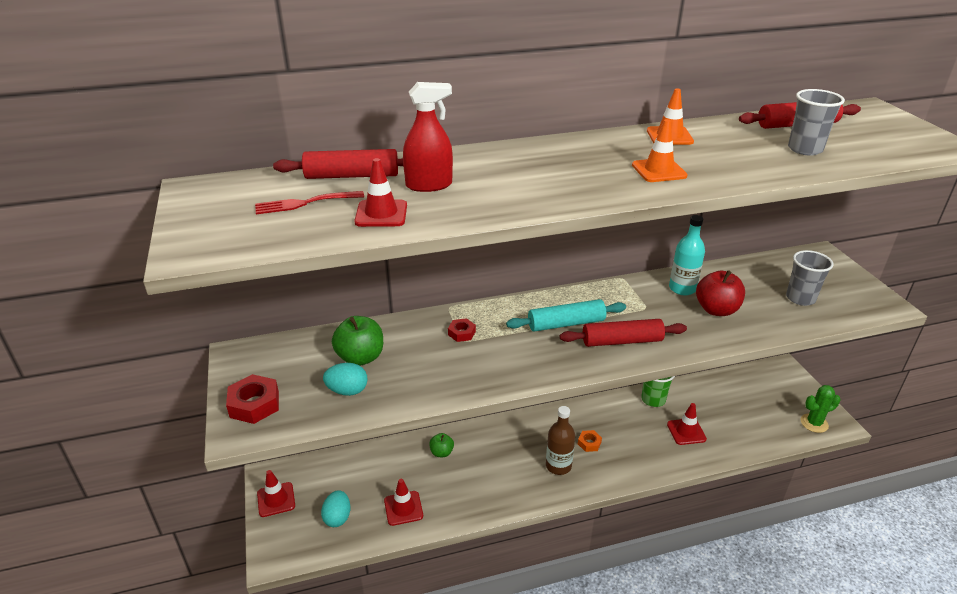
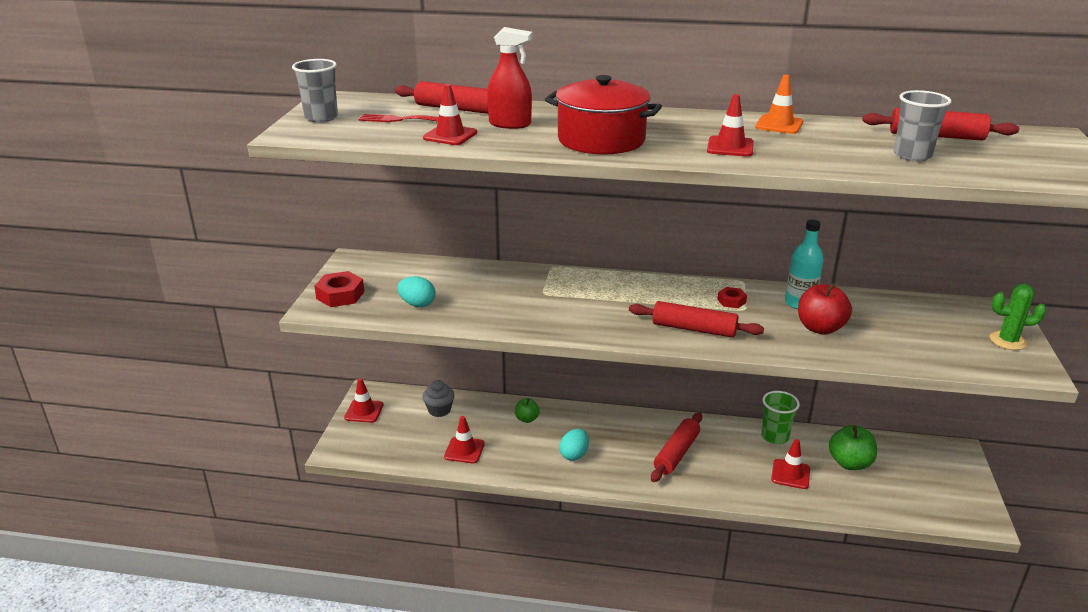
camera: 25 degrees right, 5 degrees down
turquoise egg [321,490,350,527] -> turquoise egg moved to [559,429,589,461]
green apple [332,316,383,366] -> green apple moved to [829,425,877,470]
red nut [448,318,476,342] -> red nut moved to [717,287,747,308]
turquoise rolling pin [506,299,626,332] -> none
brown bottle [546,406,575,475] -> none
orange nut [578,430,602,452] -> red rolling pin [651,413,702,482]
orange traffic cone [632,119,688,182] -> red traffic cone [707,94,754,157]
grey cup [786,250,833,306] -> grey cup moved to [292,59,338,123]
green cactus [801,385,841,433] -> green cactus moved to [990,283,1047,350]
none -> grey cupcake [422,380,455,417]
none -> red pot [545,75,662,155]

